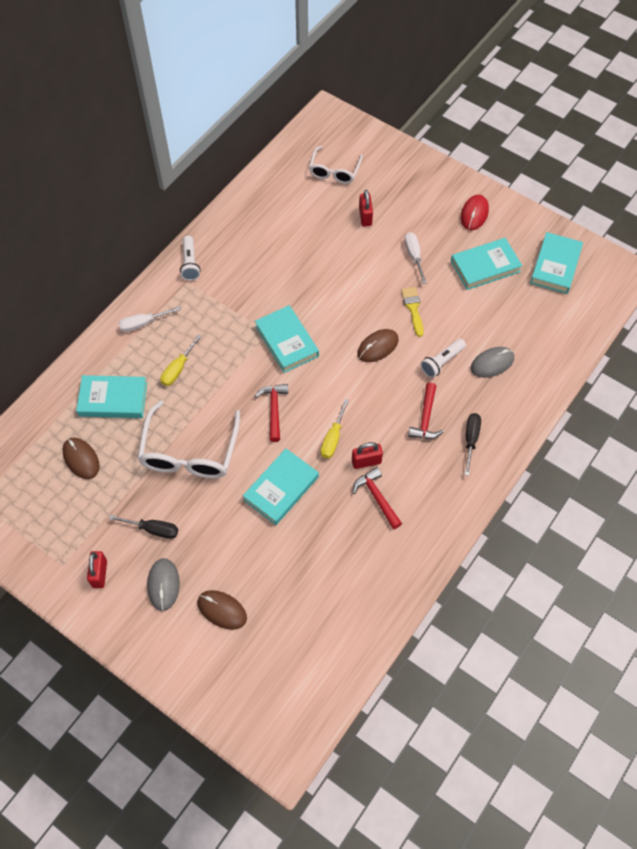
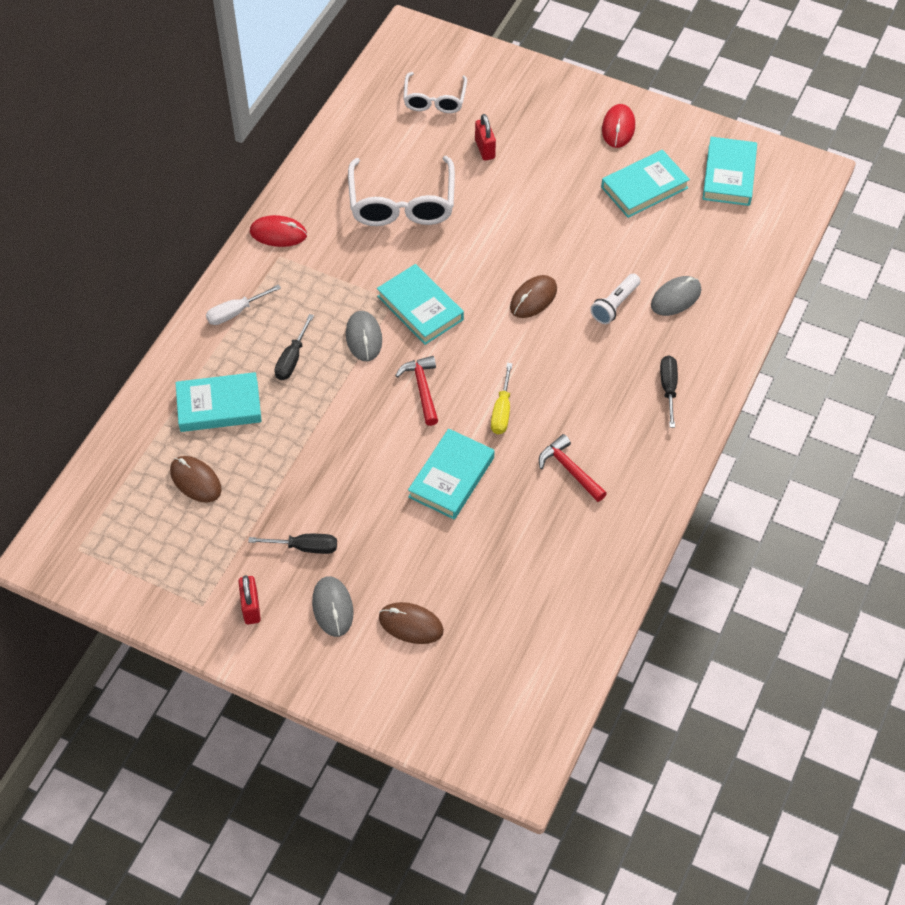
camera: 10 degrees left, 5 degrees down
white glasses [138,400,240,479] -> white glasses moved to [348,156,455,226]
yellow screwdriver [160,334,202,386] -> black screwdriver [274,314,314,380]
white flashlight [180,236,201,281] -> red mouse [250,215,307,247]
red padlock [352,442,383,469] -> none
yellow brush [401,287,424,337] -> none
white screwdriver [404,232,427,284] -> none
red hammer [408,383,444,439] -> none
none -> grey mouse [346,311,382,361]

